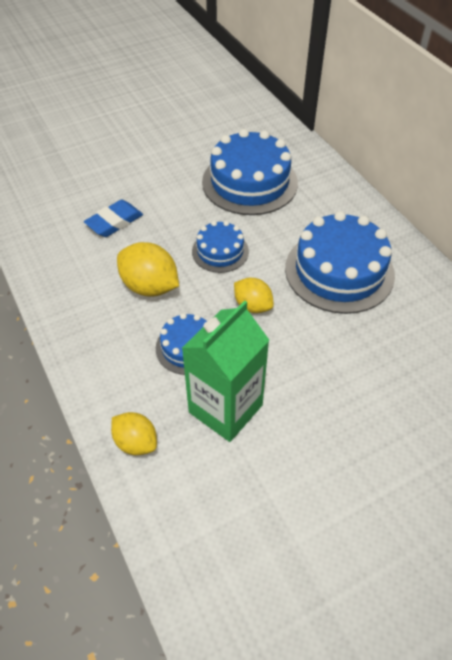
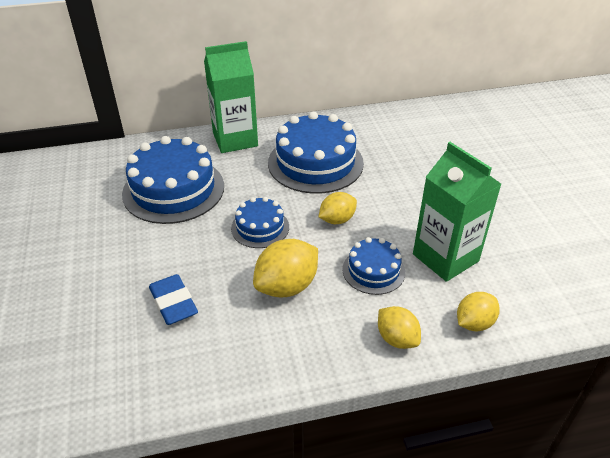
camera: 75 degrees left, 10 degrees down
none -> green carton [204,41,258,153]
none -> yellow lemon [378,306,421,349]

